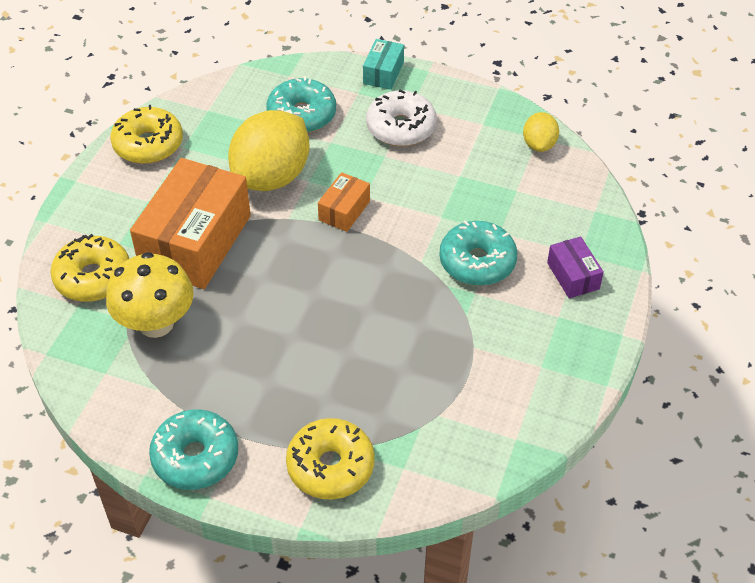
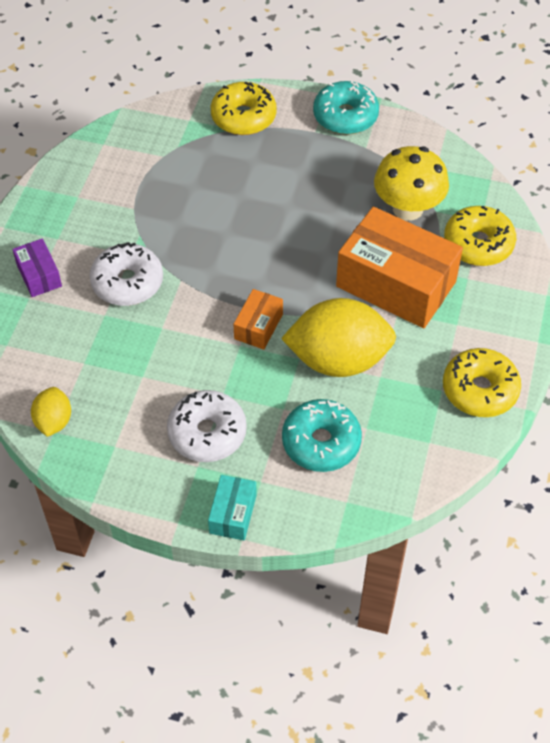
camera: 175 degrees right, 5 degrees up
orange box [130,158,251,289] -> orange box turned 75 degrees counterclockwise [336,207,463,328]
yellow lemon [228,110,309,191] -> yellow lemon turned 60 degrees clockwise [281,298,396,377]
turquoise donut [439,221,518,286] -> white donut [89,242,163,306]

